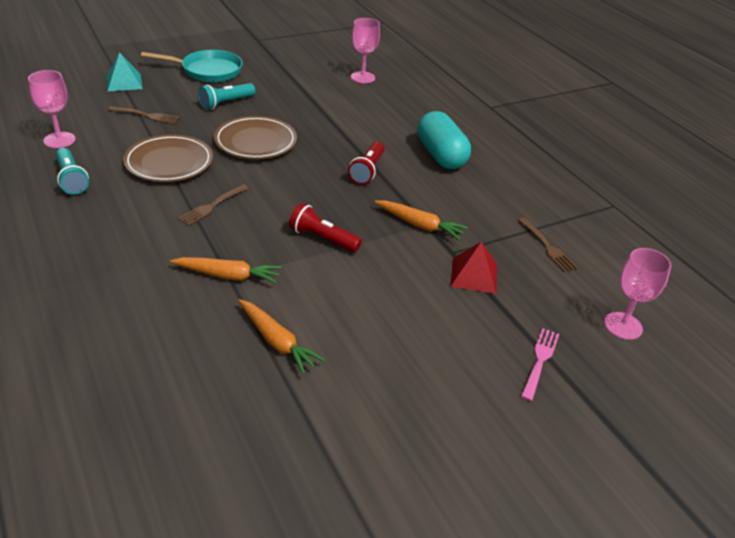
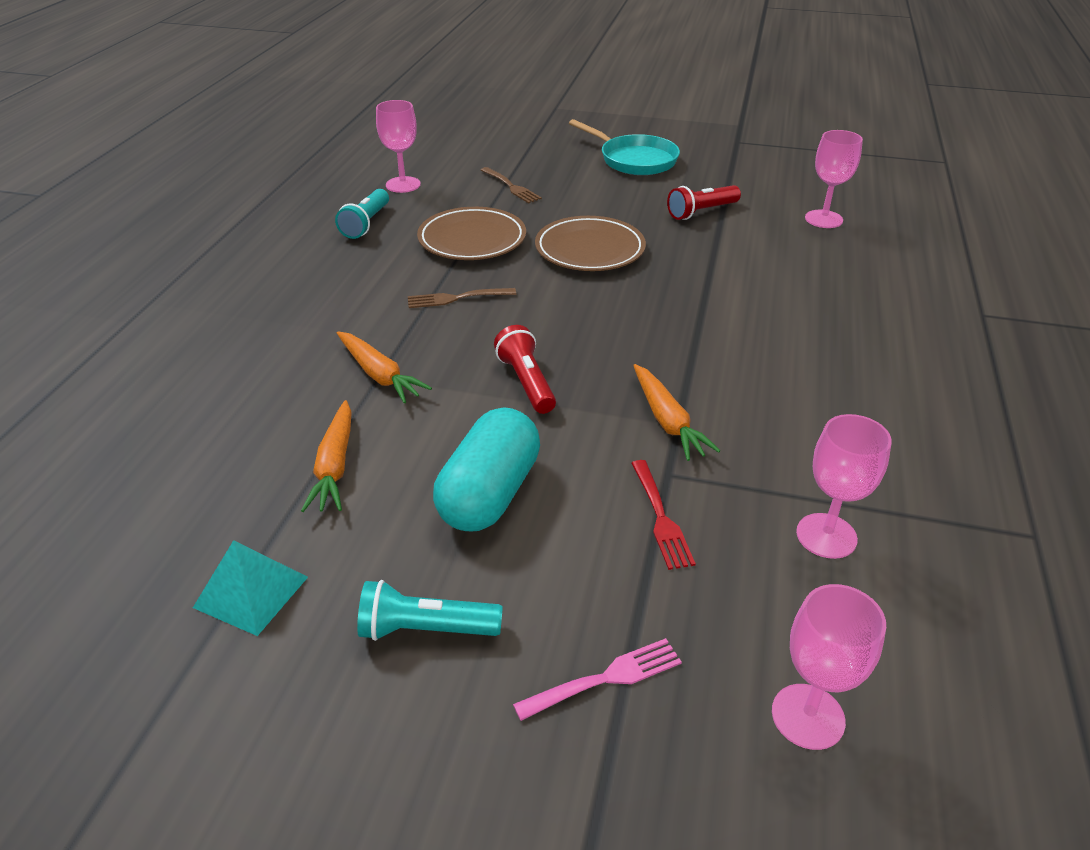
camera: 45 degrees right, 0 degrees up
turquoise pyramid [106,52,143,92] -> turquoise pyramid moved to [193,540,308,636]
turquoise flashlight [198,83,255,110] -> turquoise flashlight moved to [357,580,503,641]
red flashlight [348,142,385,185] -> red flashlight moved to [667,185,741,220]
turquoise capsule [417,111,471,169] -> turquoise capsule moved to [433,407,540,532]
red pyramid [450,241,497,294] -> red fork [631,460,696,570]
brown fork [518,218,578,272] -> pink goblet [796,414,892,559]

